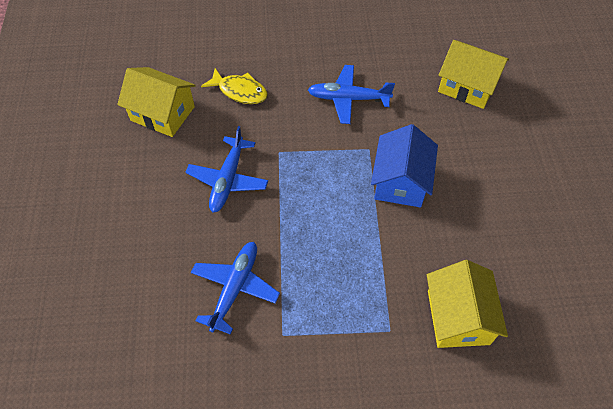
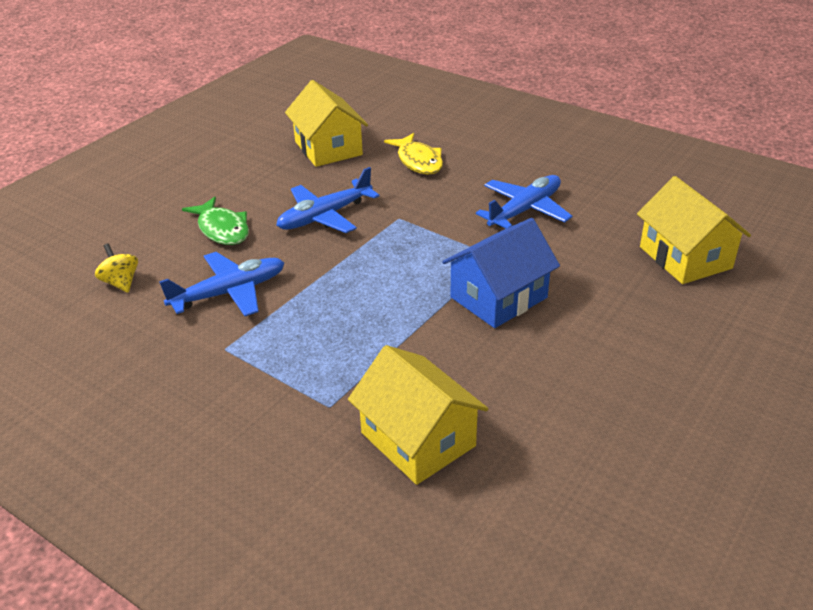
camera: 40 degrees right, 20 degrees down
blue plane [308,65,395,124] -> blue plane turned 90 degrees clockwise [476,175,573,228]
yellow house [427,260,508,348] -> yellow house turned 75 degrees counterclockwise [348,345,488,485]
none -> yellow spinning top [95,244,138,292]
none -> green fish [182,197,249,245]

